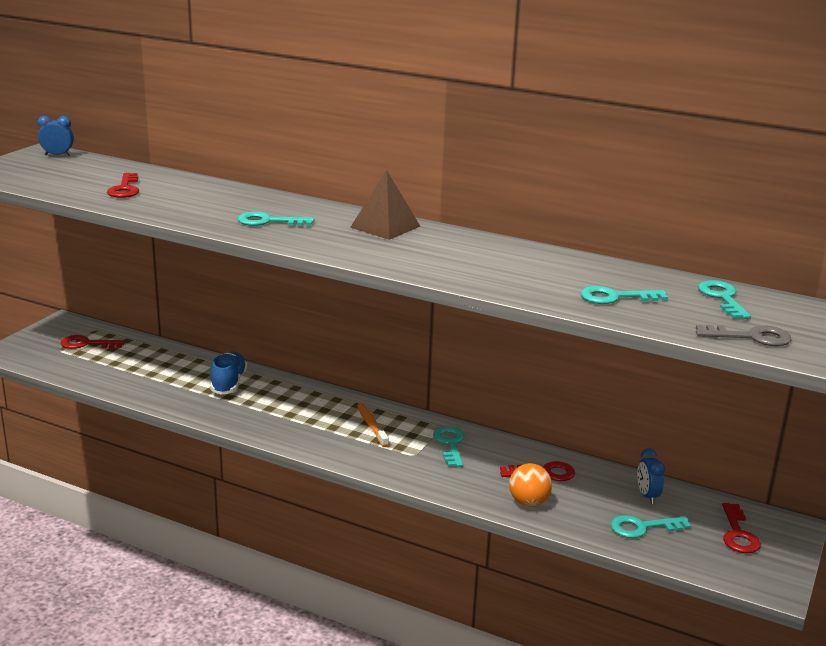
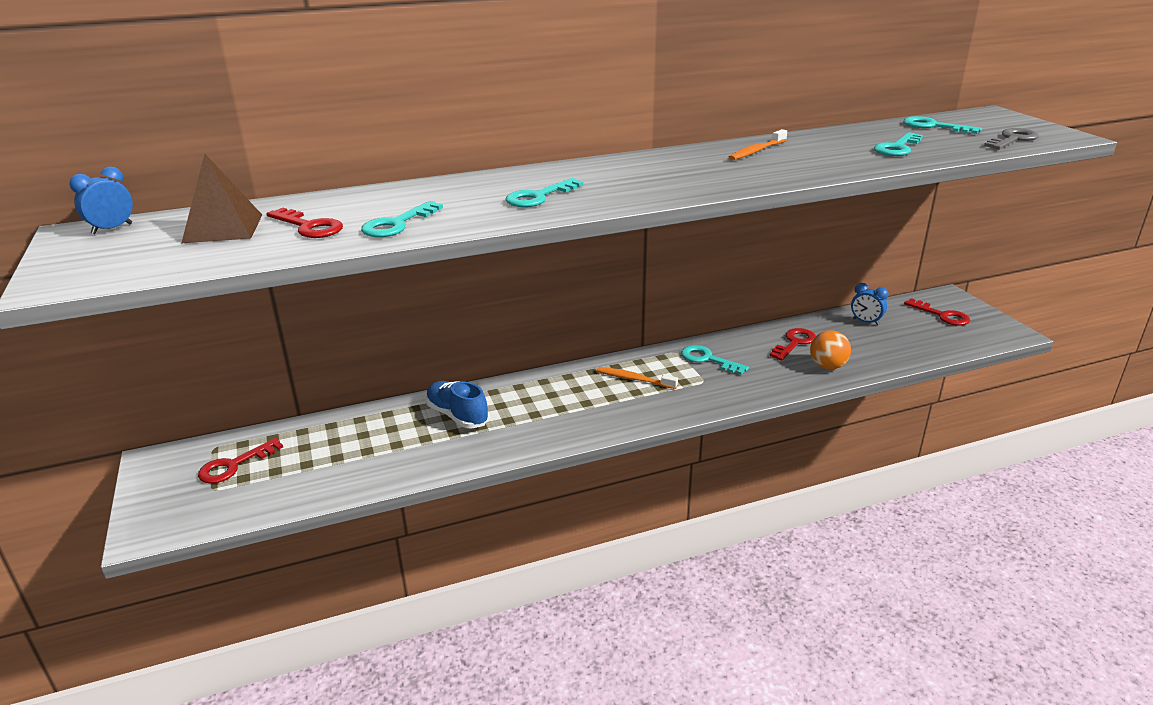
camera: 45 degrees left, 5 degrees up
brown pyramid [350,170,420,240] -> brown pyramid moved to [181,154,262,244]
turquoise key [611,515,691,538] -> turquoise key moved to [361,201,443,237]
none -> orange toothbrush [729,129,787,160]

